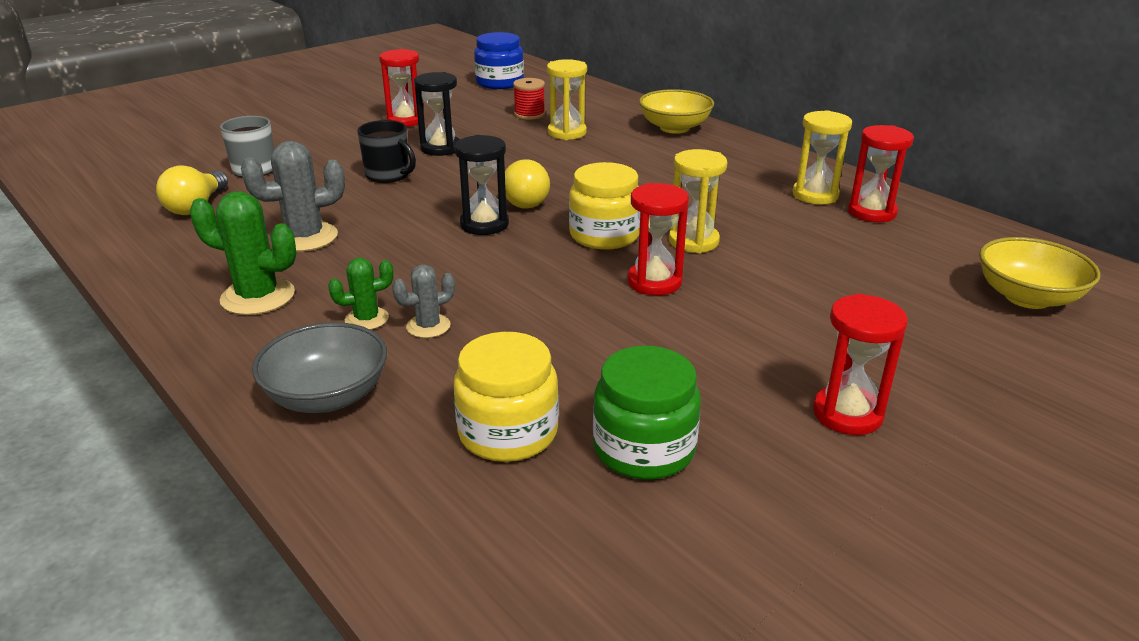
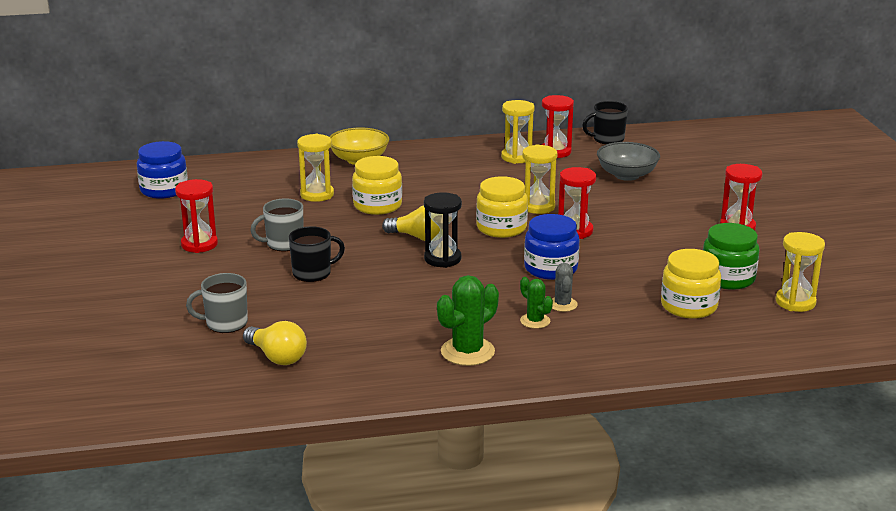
camera: 60 degrees left, 5 degrees down
grey cactus [241,141,345,252] -> none
grey bowl [252,322,387,413] -> grey bowl moved to [597,142,660,181]
green cactus [328,258,393,330] -> green cactus turned 45 degrees counterclockwise [520,277,553,329]
black hourglass [414,72,460,156] -> grey mug [250,198,303,251]
red spool [513,78,545,120] -> none
yellow bowl [979,237,1100,309] -> none
none -> yellow jar [352,156,402,215]
none -> blue jar [524,214,580,280]
none -> black mug [582,101,628,144]
none -> yellow hourglass [775,232,825,312]

